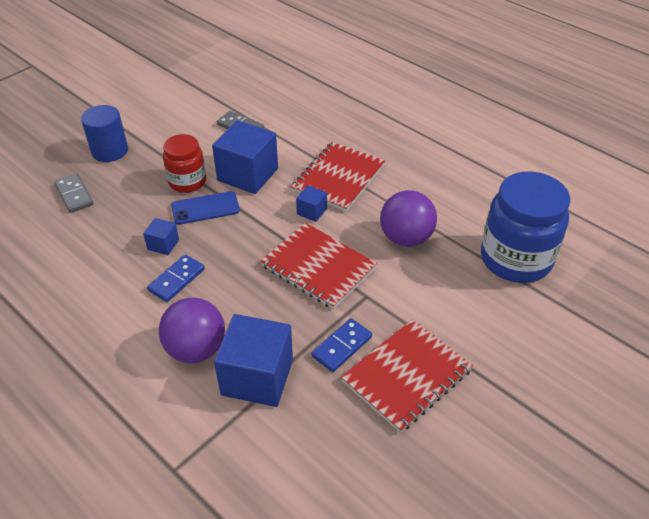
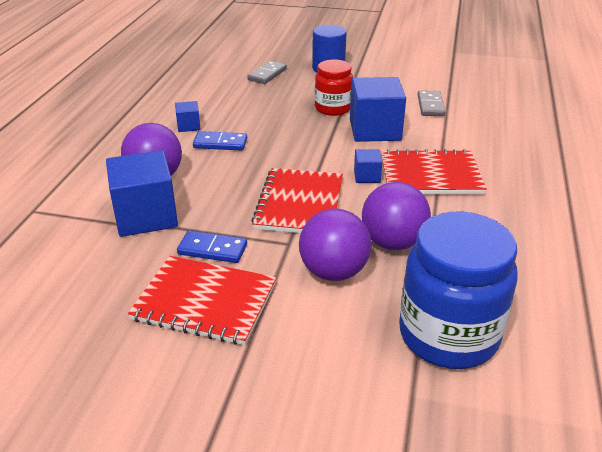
camera: 60 degrees right, 10 degrees down
blue cube [143,218,179,255] -> blue cube moved to [175,101,201,132]
blue phone [171,191,240,225] -> none
none -> purple ball [299,208,371,281]

